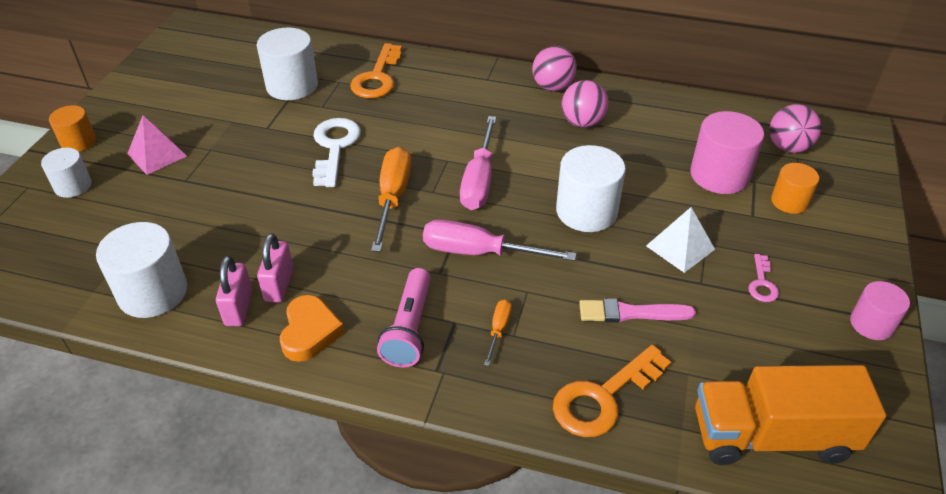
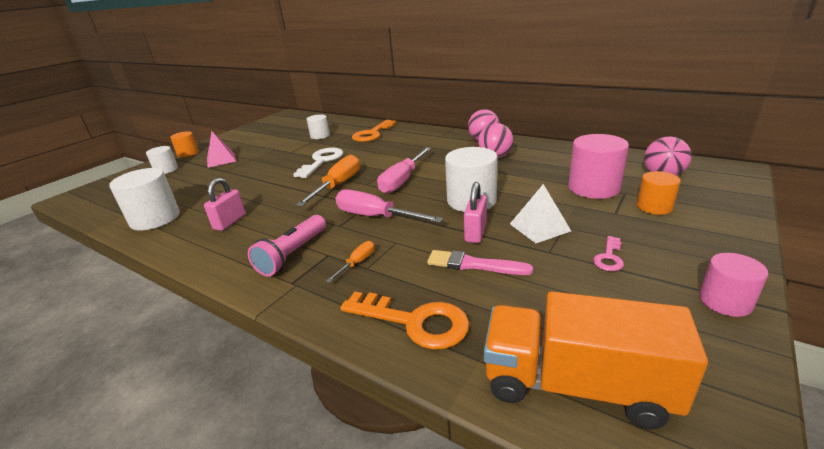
camera: 20 degrees right, 15 degrees down
pink padlock [216,256,252,326] -> pink padlock moved to [464,182,487,243]
white cylinder [257,28,318,100] -> white cylinder [307,114,330,139], size x0.60
orange heart [280,295,345,362] -> none
orange key [553,345,671,437] -> orange key turned 135 degrees counterclockwise [340,292,469,350]

